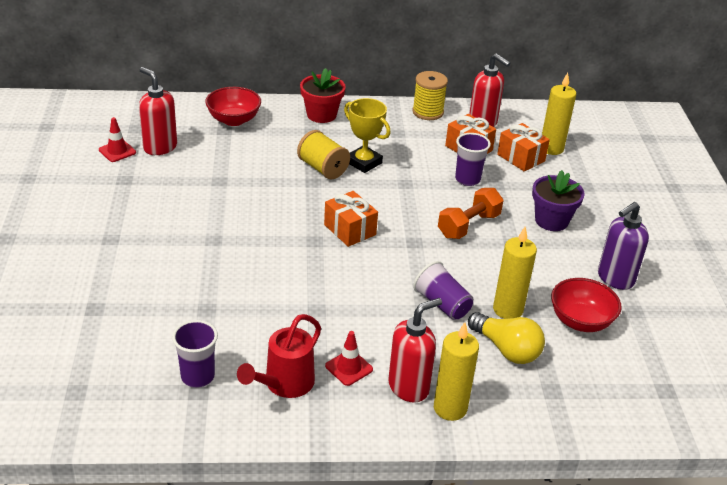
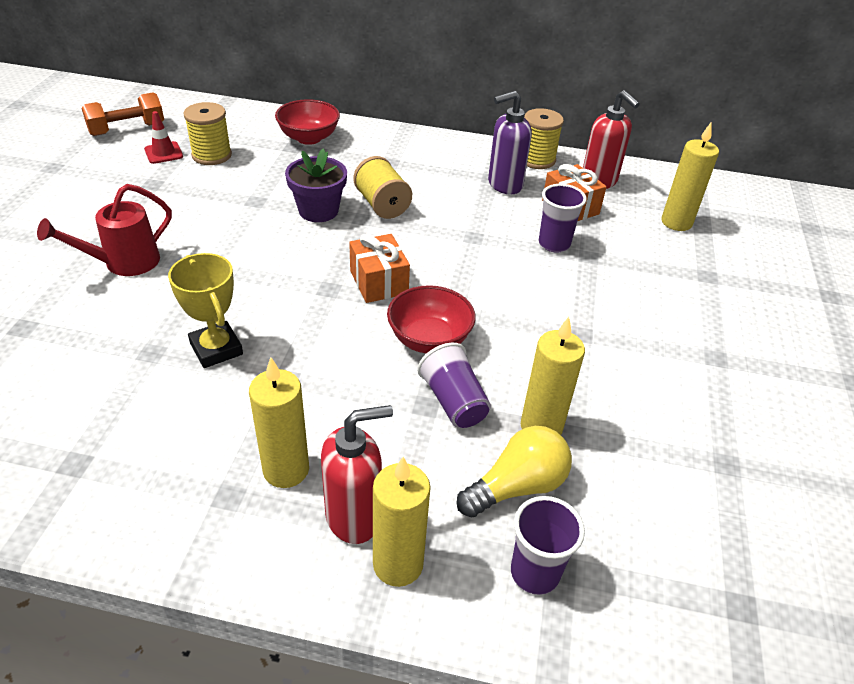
camera: 15 degrees right, 5 degrees up
red soap dispenser [139,67,177,155] -> yellow spool [183,102,232,165]
purple cup [172,320,218,388] -> purple cup moved to [511,496,585,595]
red watering can [237,314,321,398] -> red watering can moved to [37,184,172,276]
red flower pot [300,68,346,123] -> none
red traffic cone [325,331,373,386] -> yellow candle [249,357,309,488]
yellow trophy [344,98,390,173] -> yellow trophy moved to [168,253,243,368]
orange dumbbell [438,188,504,239] -> orange dumbbell moved to [82,92,164,136]
yellow light bulb [468,312,545,364] -> yellow light bulb turned 90 degrees counterclockwise [457,426,572,518]
orange gift [497,123,550,172] -> none
purple flower pot [532,170,585,231] -> purple flower pot moved to [285,148,347,222]
red bowl [551,278,622,332] -> red bowl moved to [387,285,476,353]
purple soap dispenser [598,202,649,290] -> purple soap dispenser moved to [488,91,532,195]

